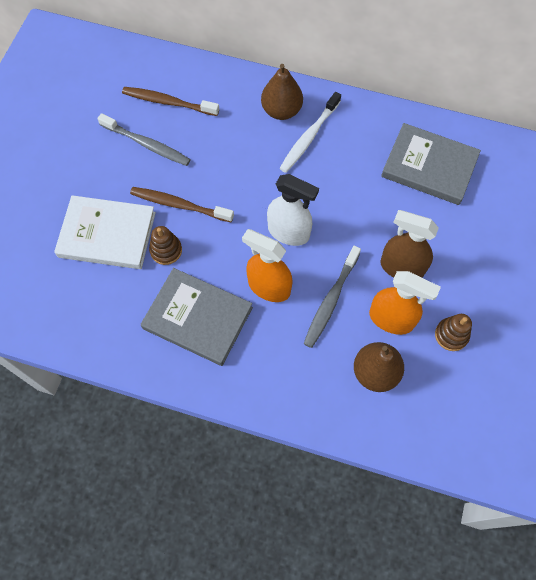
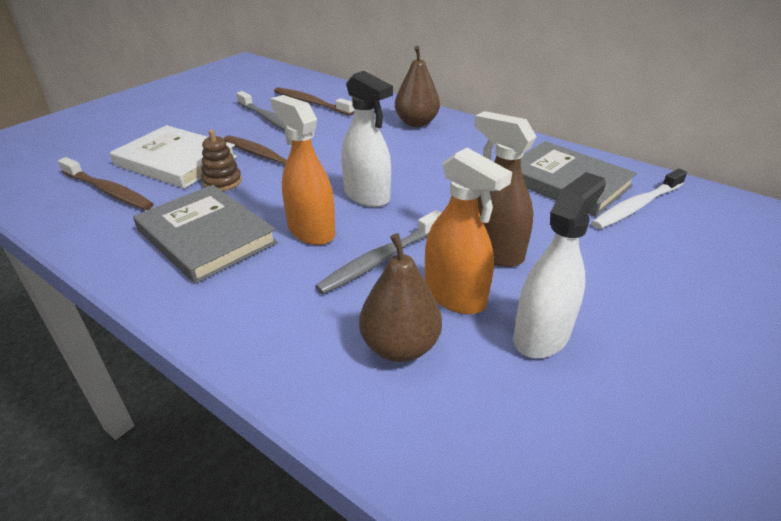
camera: 20 degrees right, 30 degrees down
white toothbrush [280,92,341,173] -> white toothbrush moved to [592,169,687,229]
brown stacking toy [435,314,472,351] -> white spray bottle [513,172,606,358]
none -> brown toothbrush [58,157,154,210]

